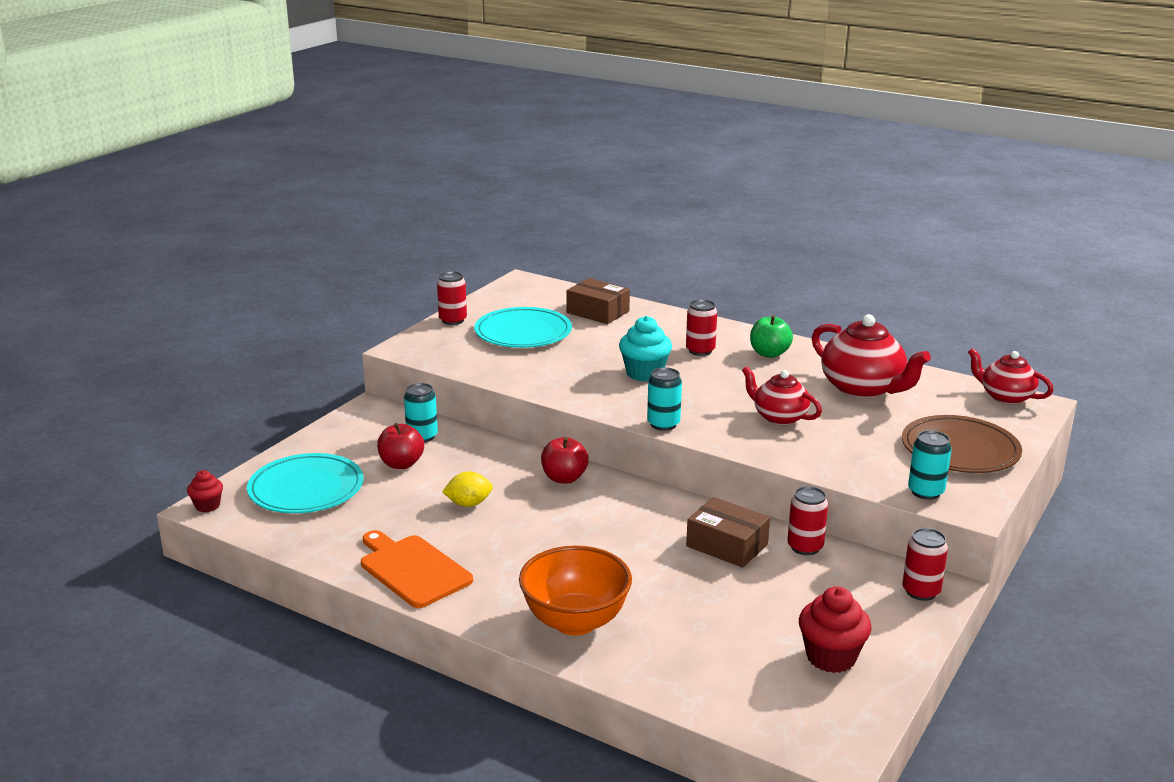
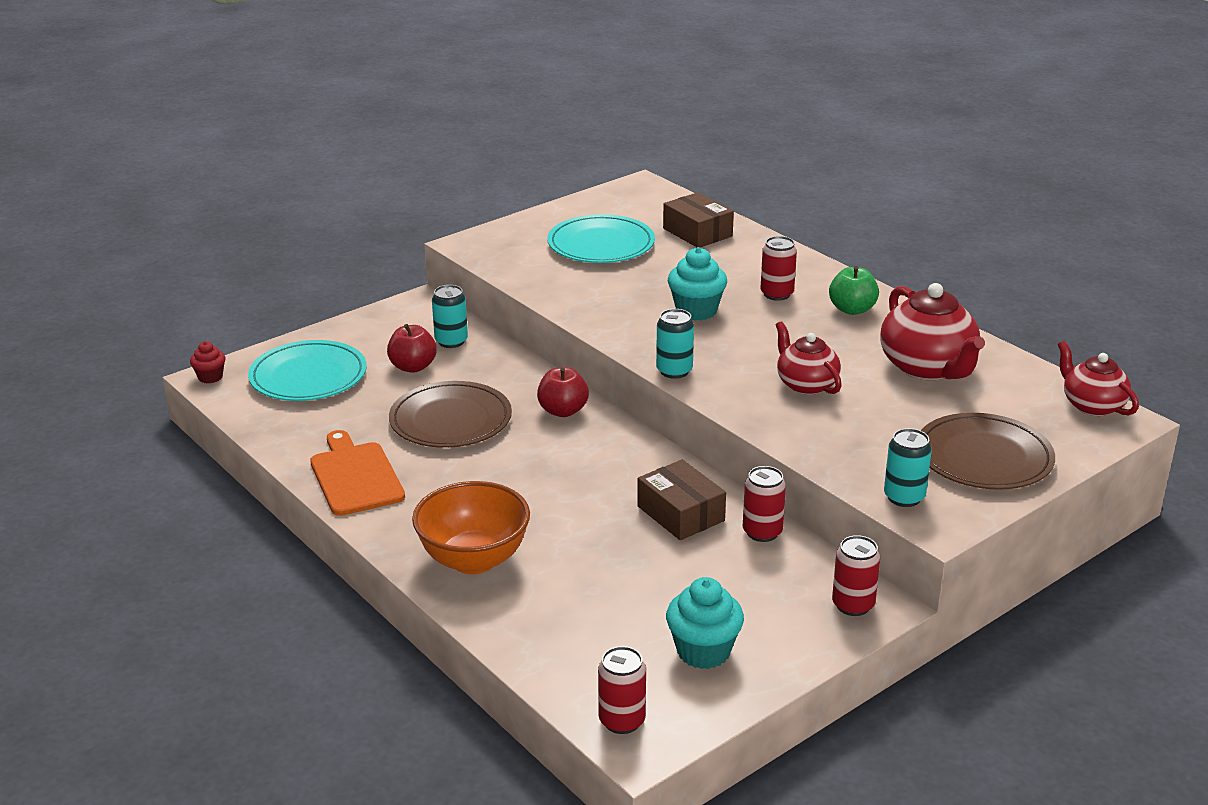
camera: 20 degrees right, 5 degrees up
red can [437,271,467,325] -> red can moved to [598,646,646,734]
yellow lemon [442,471,493,507] -> brown plate [389,381,512,448]
red cupcake [799,586,872,673] -> turquoise cupcake [666,577,744,669]

